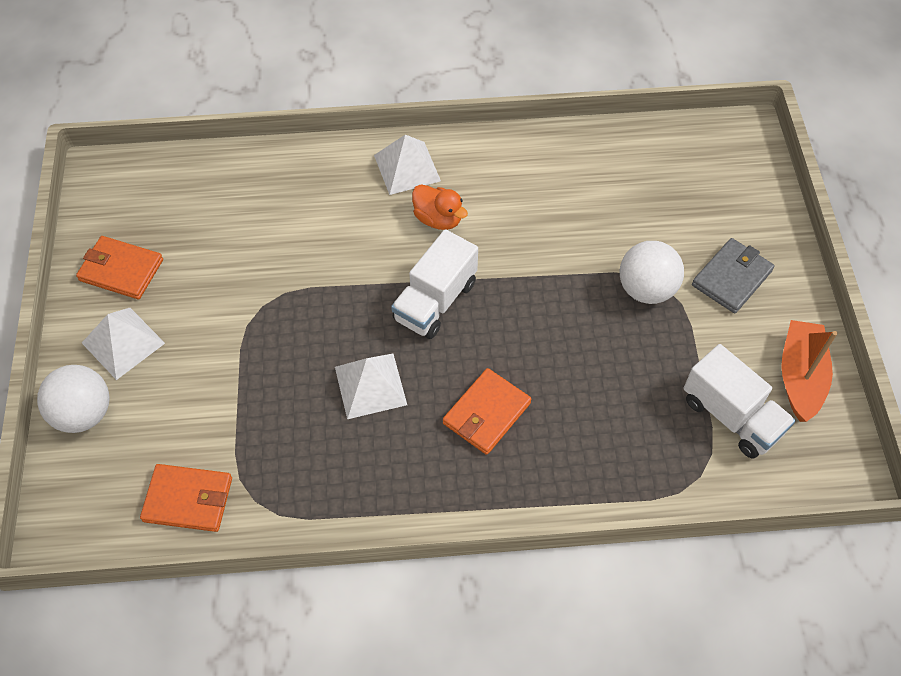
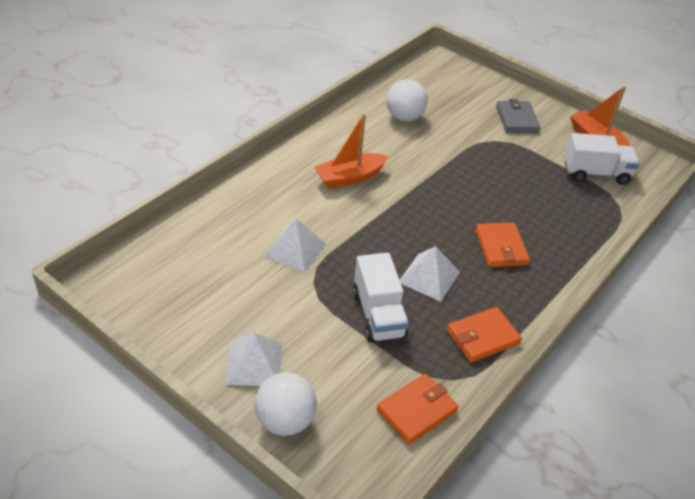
camera: 50 degrees left, 15 degrees down
orange wallet [76,236,163,299] -> orange wallet moved to [447,307,522,363]
white pyramid [374,135,441,195] -> white pyramid moved to [264,219,326,273]
white truck [391,229,478,339] -> white truck moved to [353,253,409,342]
orange duck [412,184,468,230] -> orange boat [314,114,389,189]
white ball [620,241,684,304] -> white ball moved to [386,79,428,121]

